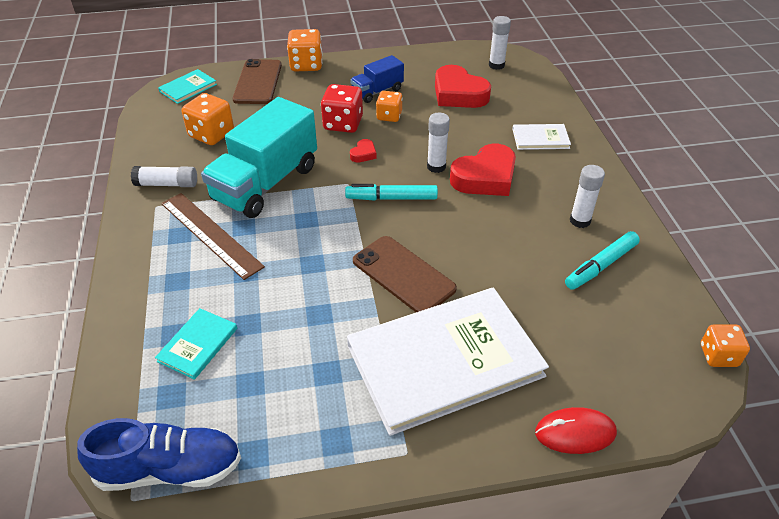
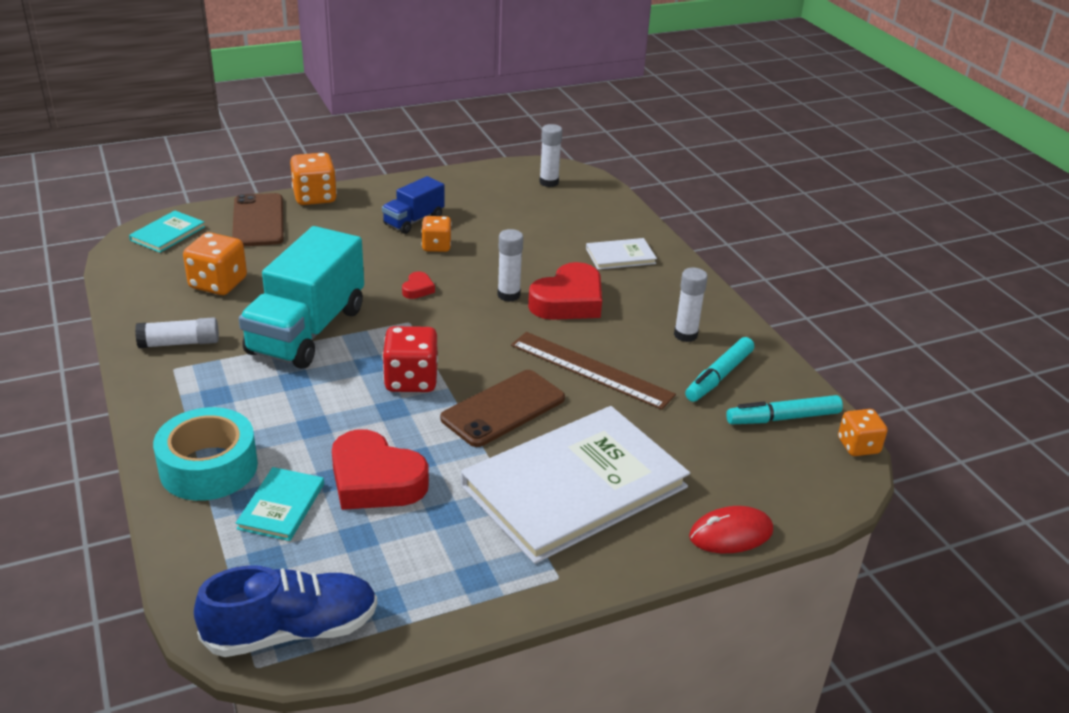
camera: 15 degrees left, 10 degrees down
brown ruler [161,193,265,280] -> brown ruler moved to [511,332,676,410]
red dice [321,84,363,133] -> red dice moved to [382,326,438,392]
turquoise marker [345,184,438,200] -> turquoise marker moved to [726,395,843,424]
brown phone [353,236,457,312] -> brown phone turned 75 degrees counterclockwise [440,370,565,447]
red heart [435,65,491,108] -> red heart moved to [332,429,429,510]
none -> turquoise tape [153,407,258,501]

